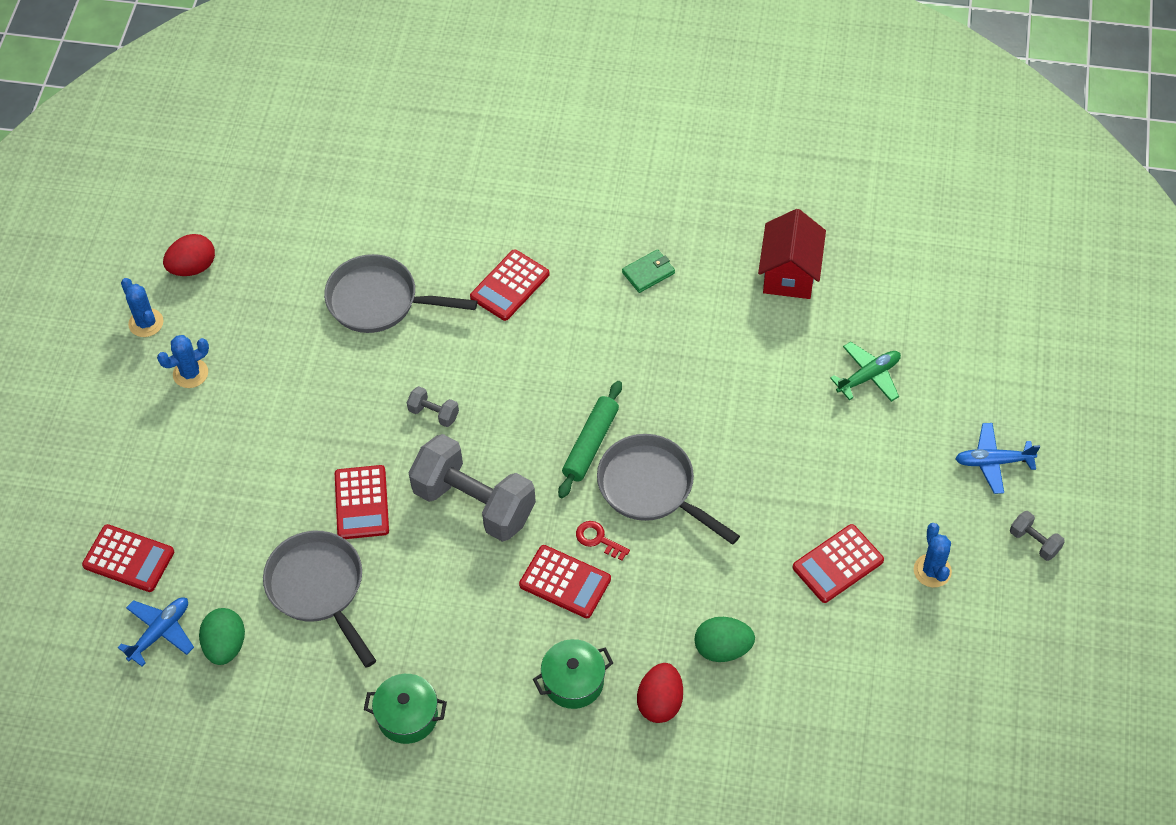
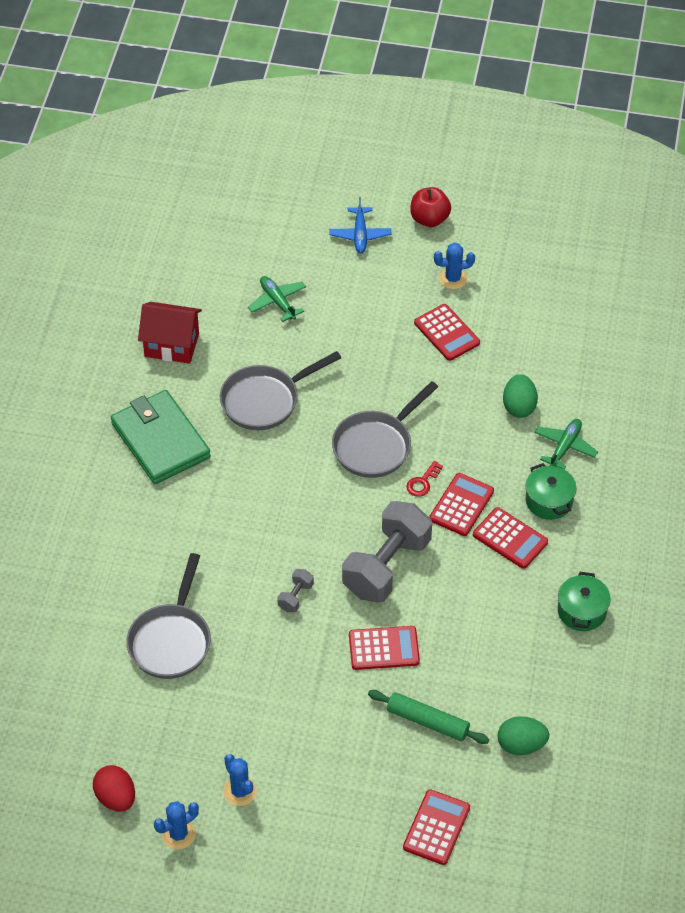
camera: 90 degrees left, 5 degrees down
blue plane [118,597,194,667] -> none
grey pan [263,531,376,668] -> grey pan moved to [220,351,341,430]
red calculator [470,249,549,321] -> red calculator moved to [473,507,548,569]
green rolling pin [558,381,622,498] -> green rolling pin moved to [368,690,489,744]
green wallet [622,249,675,293] -> green wallet [111,390,211,484], size x2.36
red egg [637,663,683,723] -> green plane [534,419,598,470]
grey dumbbell [1010,511,1065,561] -> red apple [410,187,451,227]

